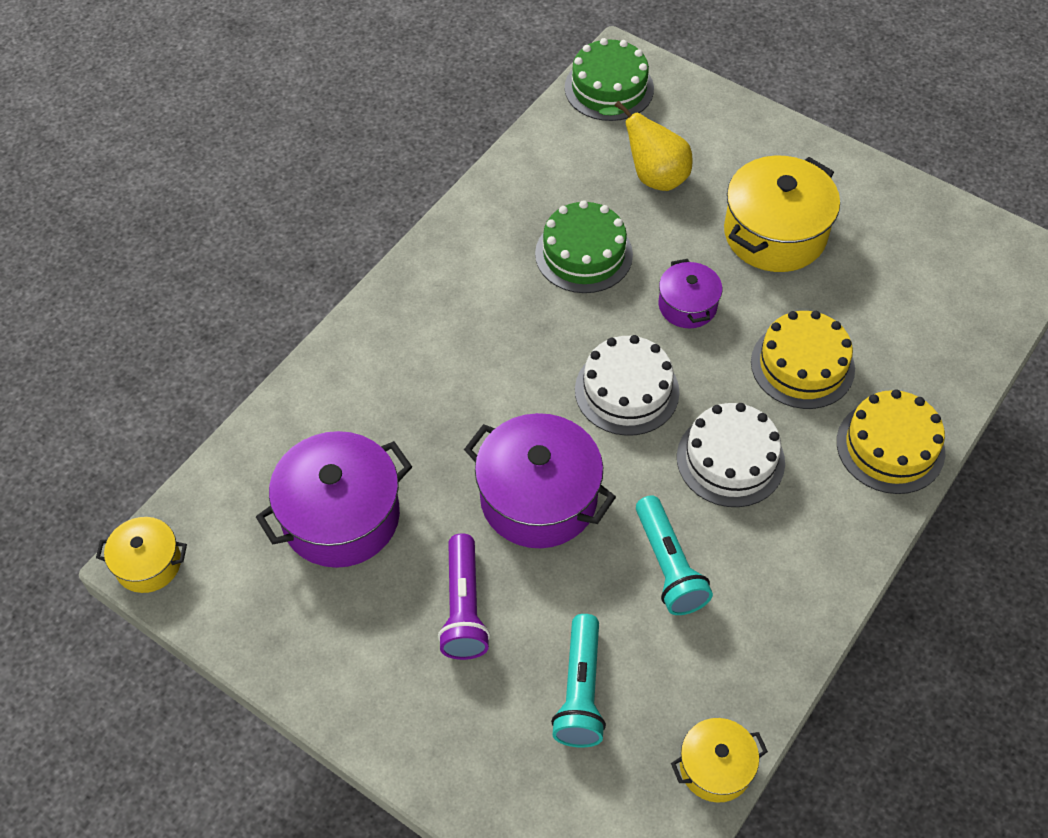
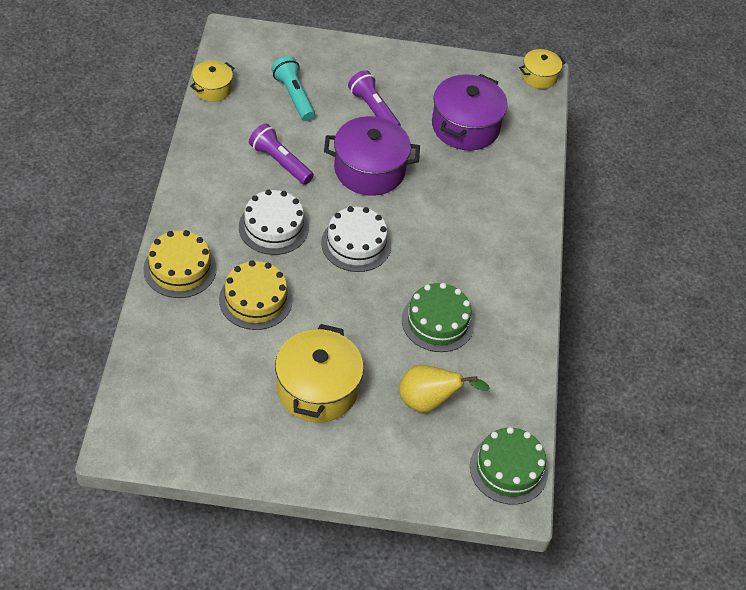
camera: 145 degrees right, 5 degrees down
turquoise flashlight [636,495,713,615] -> purple flashlight [249,123,314,185]
purple pot [659,259,722,328] -> none

